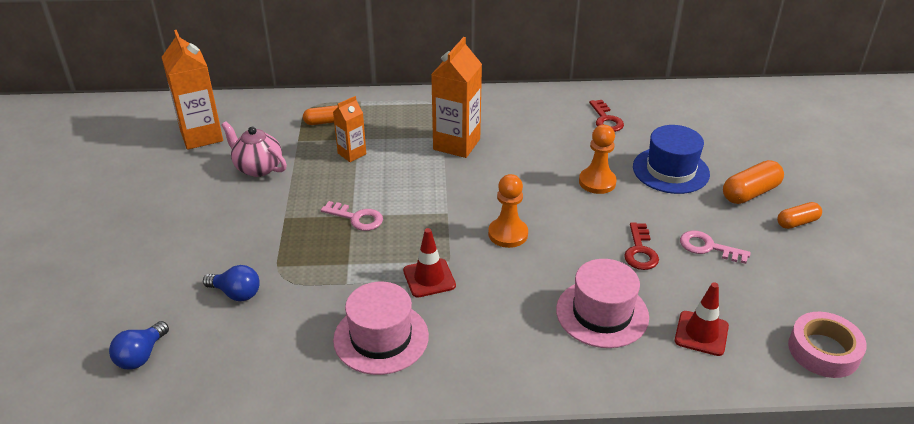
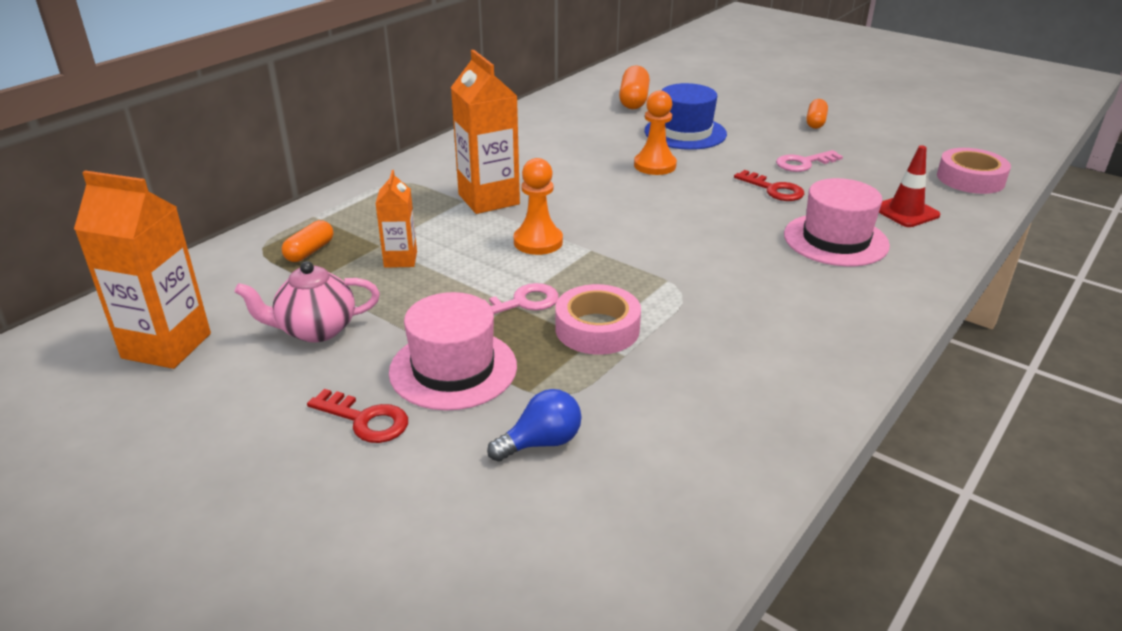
camera: 50 degrees left, 5 degrees down
blue light bulb [109,321,169,370] -> none
pink hat [333,282,429,375] -> pink hat moved to [389,292,517,410]
red traffic cone [403,228,456,298] -> none
orange pawn [488,174,528,248] -> orange pawn moved to [514,158,563,255]
red key [589,100,624,132] -> red key moved to [307,389,408,443]
orange capsule [723,160,784,204] -> orange capsule moved to [619,65,650,109]
none -> pink tape [555,284,641,355]

